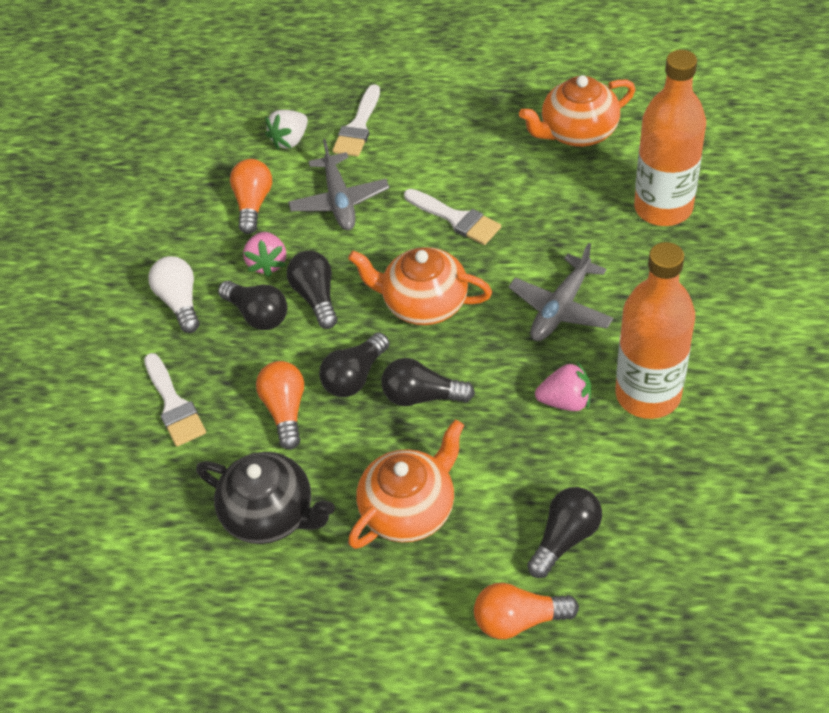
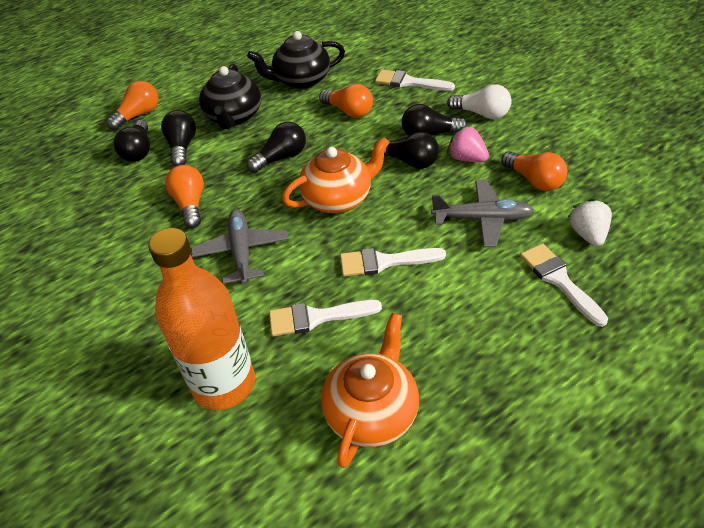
camera: 135 degrees right, 5 degrees down
grey plane [288,139,389,230] -> grey plane turned 150 degrees clockwise [431,180,534,247]
black light bulb [319,332,390,397] -> black light bulb moved to [161,110,196,166]
orange teapot [348,419,464,549] -> black teapot [199,64,261,129]
pink strawberry [535,362,591,411] -> orange light bulb [165,165,204,228]
orange bottle [615,242,695,419] -> none
none -> white brush [269,300,382,337]

